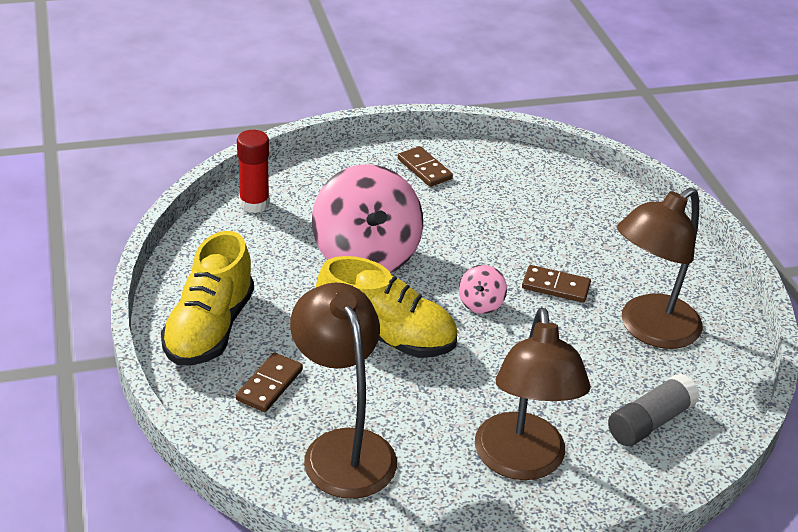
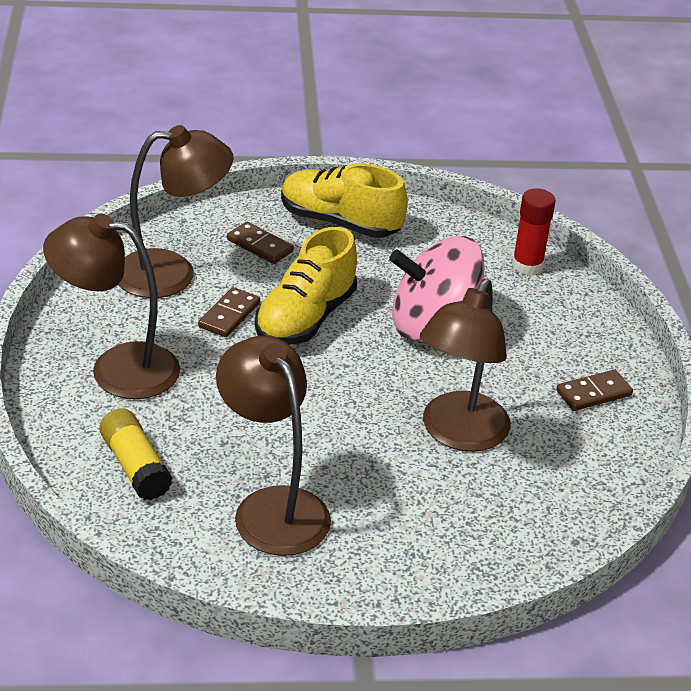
camera: 100 degrees right, 0 degrees up
pink spinning top [459,265,507,314] -> none
brown domino [522,265,591,303] -> brown domino moved to [198,287,260,337]
grey glue stick [608,373,700,446] -> yellow glue stick [100,408,173,501]
none -> brown lamp [420,279,511,452]

